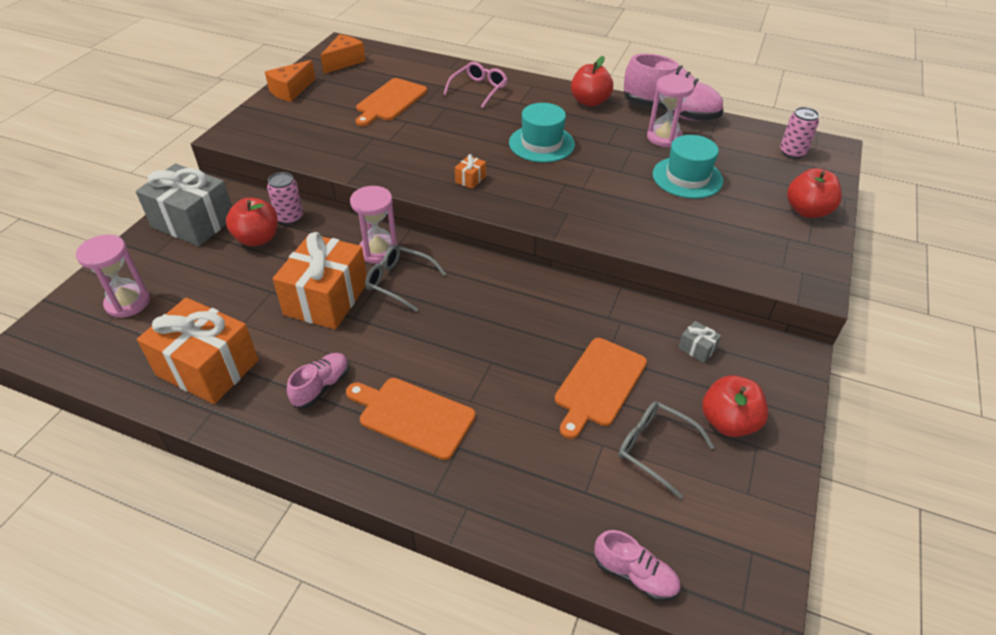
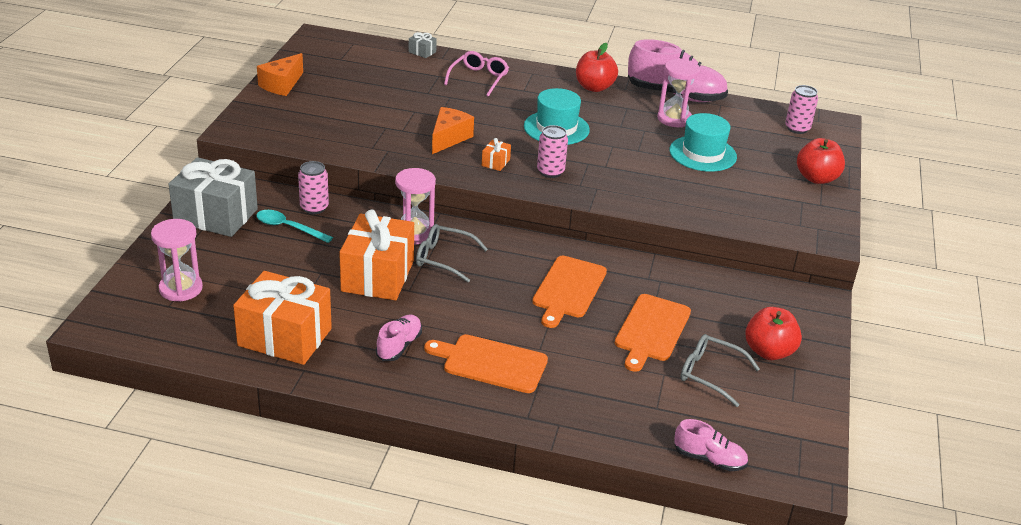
camera: 10 degrees left, 10 degrees down
red apple [226,198,278,246] -> turquoise spoon [256,210,333,243]
orange cheese [321,34,366,74] -> orange cheese moved to [432,107,474,154]
orange cutting board [356,78,427,126] -> orange cutting board moved to [532,256,607,328]
grey gift [678,321,721,363] -> grey gift moved to [409,32,437,58]
none -> pink can [537,125,568,178]

